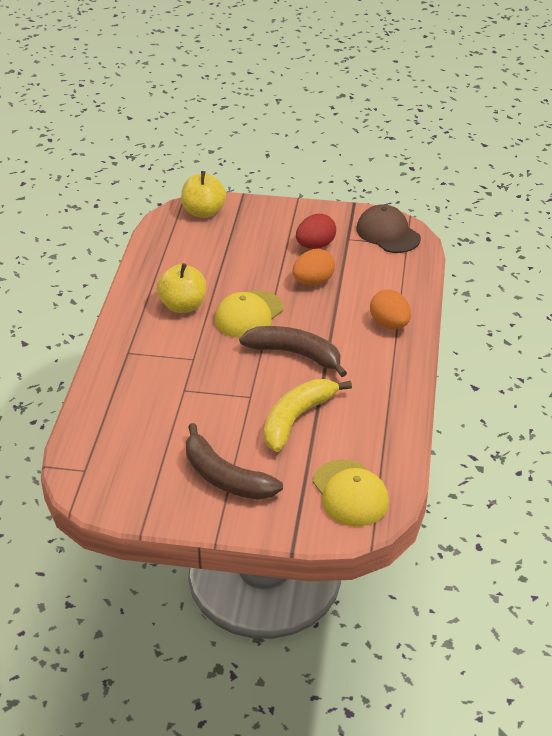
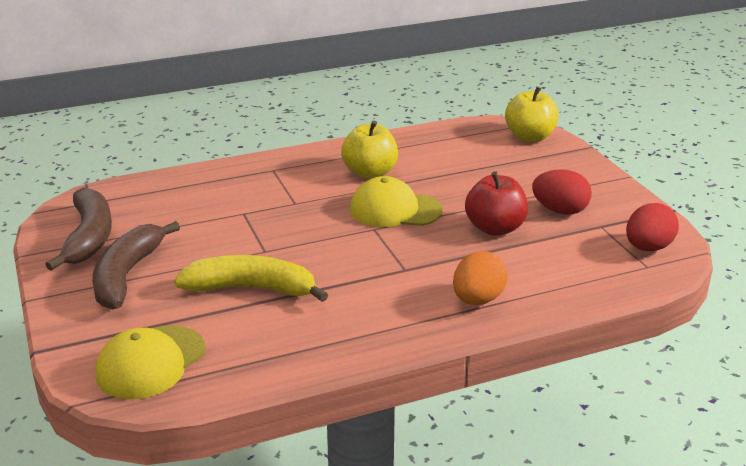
camera: 60 degrees right, 10 degrees down
brown banana [239,326,347,377] -> brown banana moved to [45,187,112,271]
orange egg [292,249,335,285] -> red apple [465,171,528,236]
brown cap [356,204,421,253] -> red egg [626,203,679,251]

